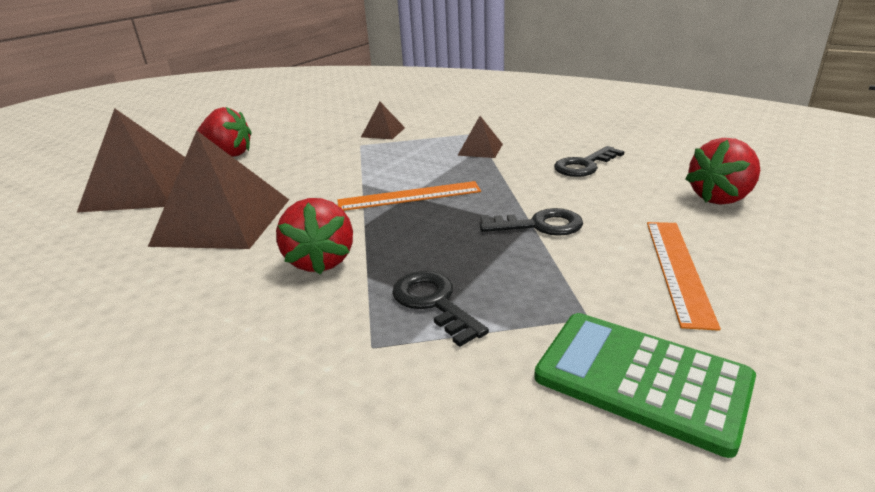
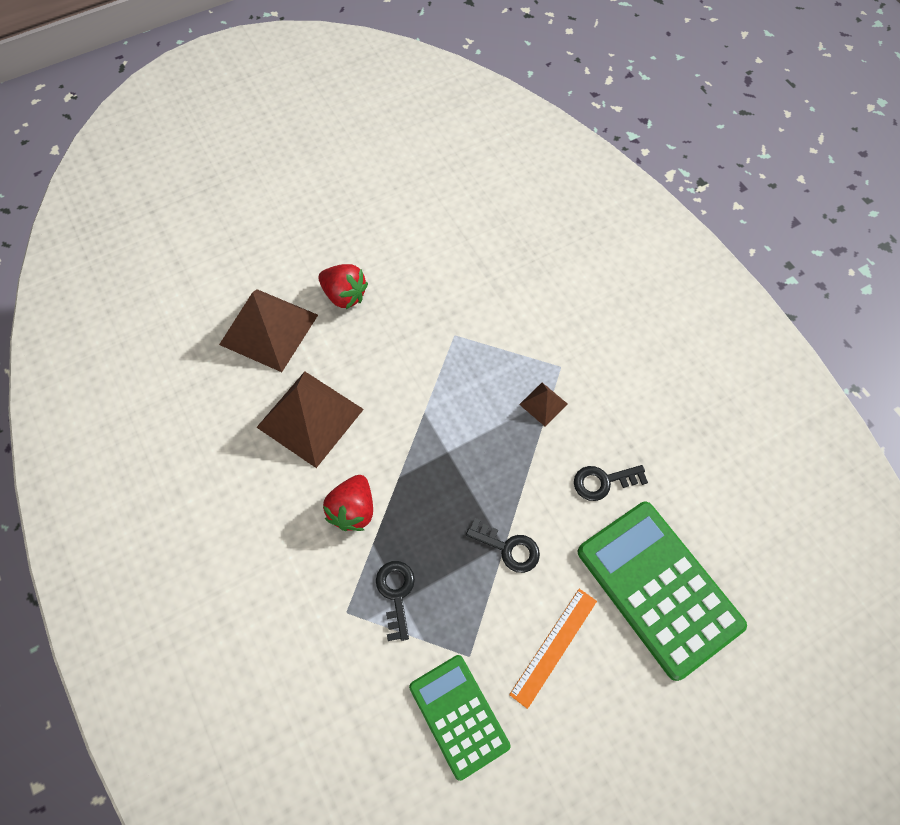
camera: 25 degrees right, 35 degrees up
orange ruler [338,181,481,211] -> none
brown pyramid [361,102,405,139] -> none
red strawberry [685,138,760,205] -> green calculator [578,502,747,681]

